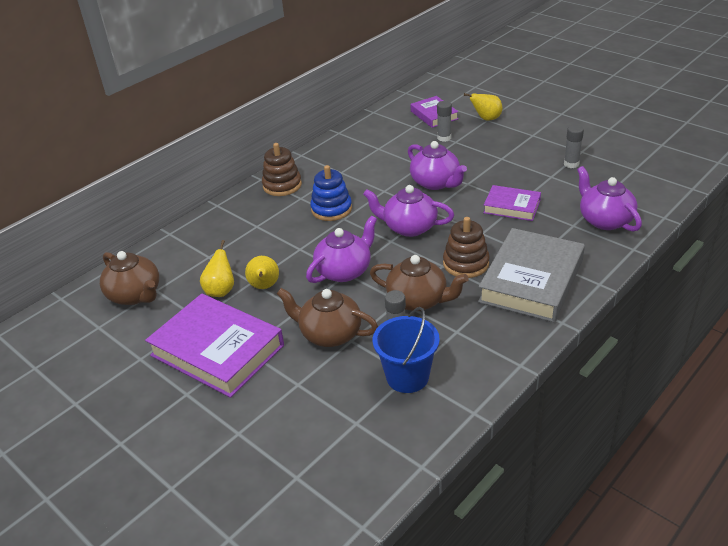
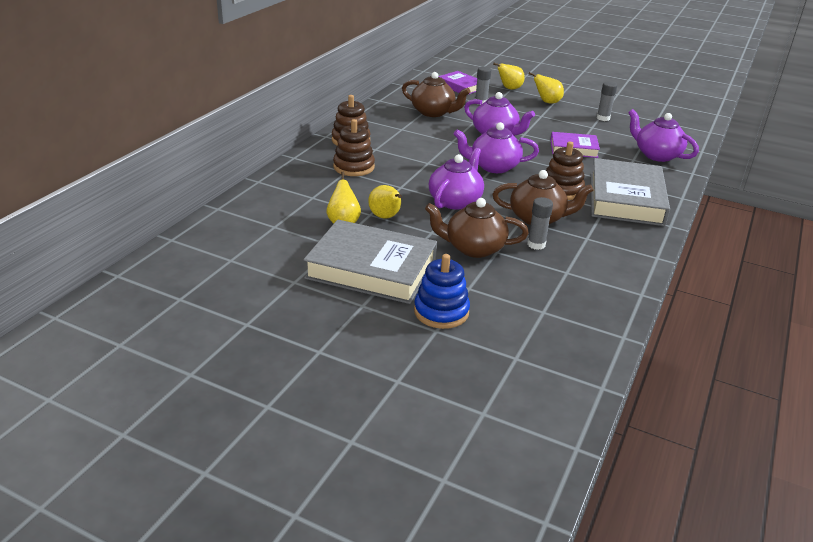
camera: 20 degrees left, 5 degrees down
brown teapot [100,251,159,305] -> brown teapot moved to [402,72,470,117]
purple book [145,294,284,398] -> grey book [304,220,437,304]
blue stacking toy [310,165,352,221] -> blue stacking toy moved to [414,254,470,329]
blue bucket [373,307,440,393] -> none
none -> brown stacking toy [333,119,375,176]
none -> yellow pear [529,72,564,103]

